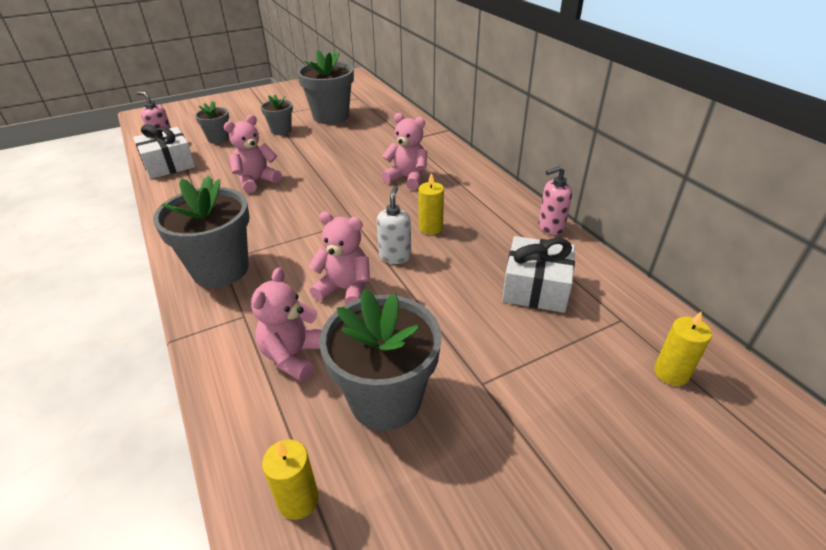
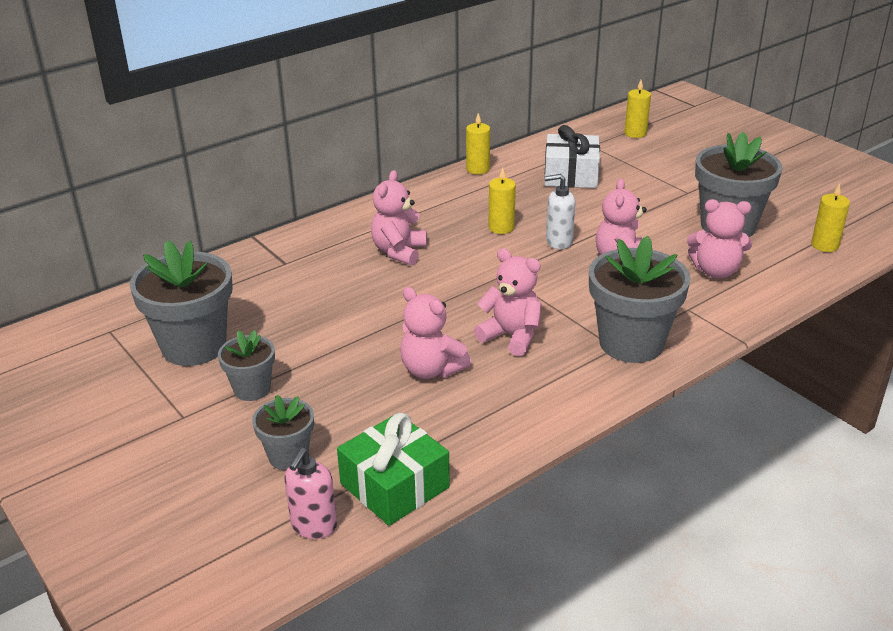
camera: 100 degrees left, 5 degrees down
white gift [133,124,195,179] -> green gift [337,413,450,526]
pink soap dispenser [538,166,572,235] -> yellow candle [466,113,490,174]
none -> pink teddy bear [474,248,542,356]

